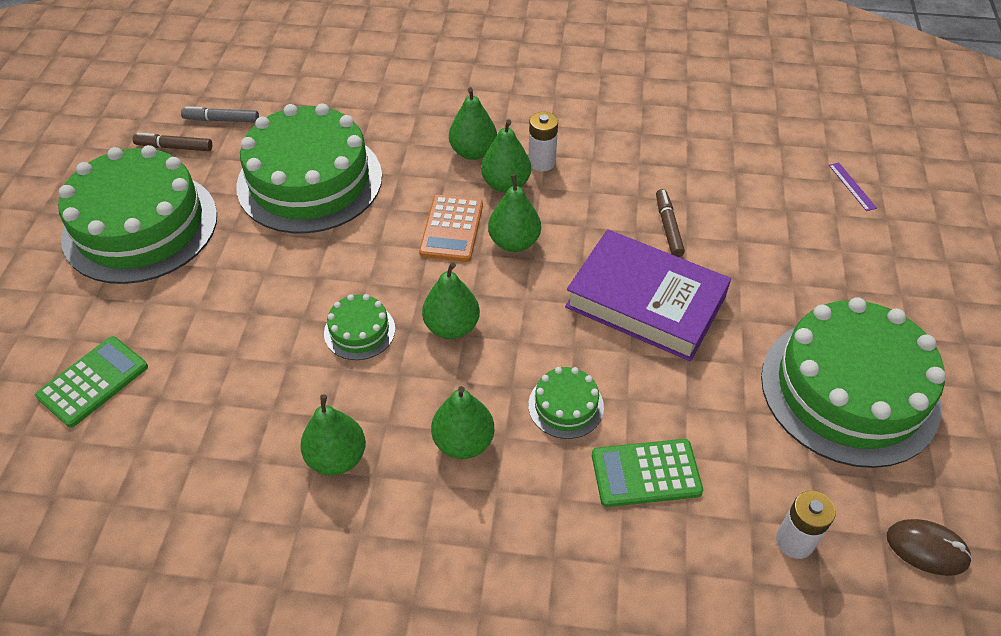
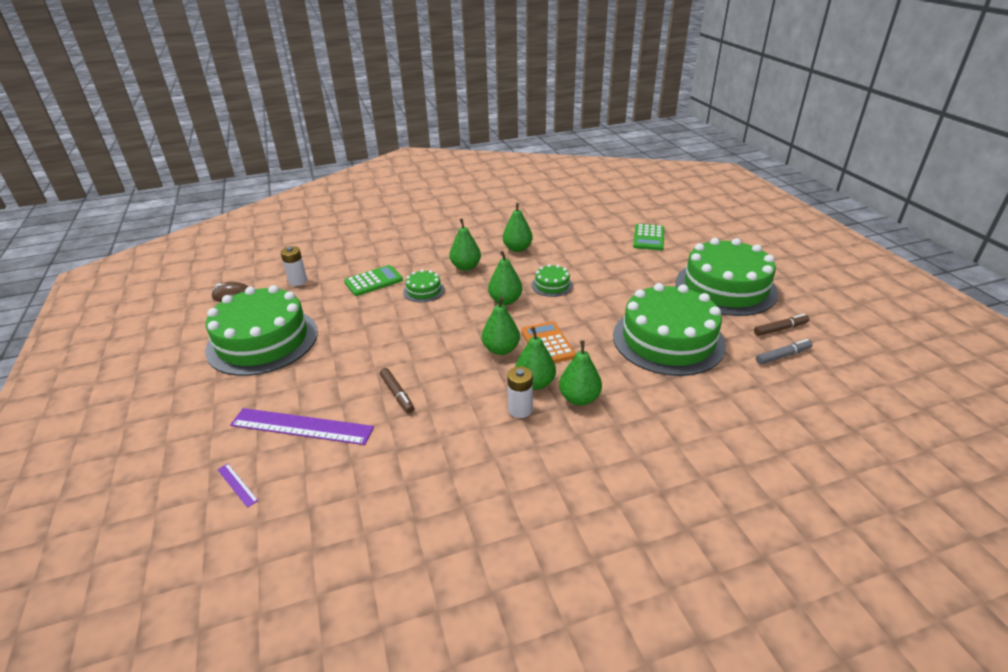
camera: 155 degrees right, 15 degrees down
purple book [565,229,731,362] -> none
none -> purple ruler [230,408,374,445]

